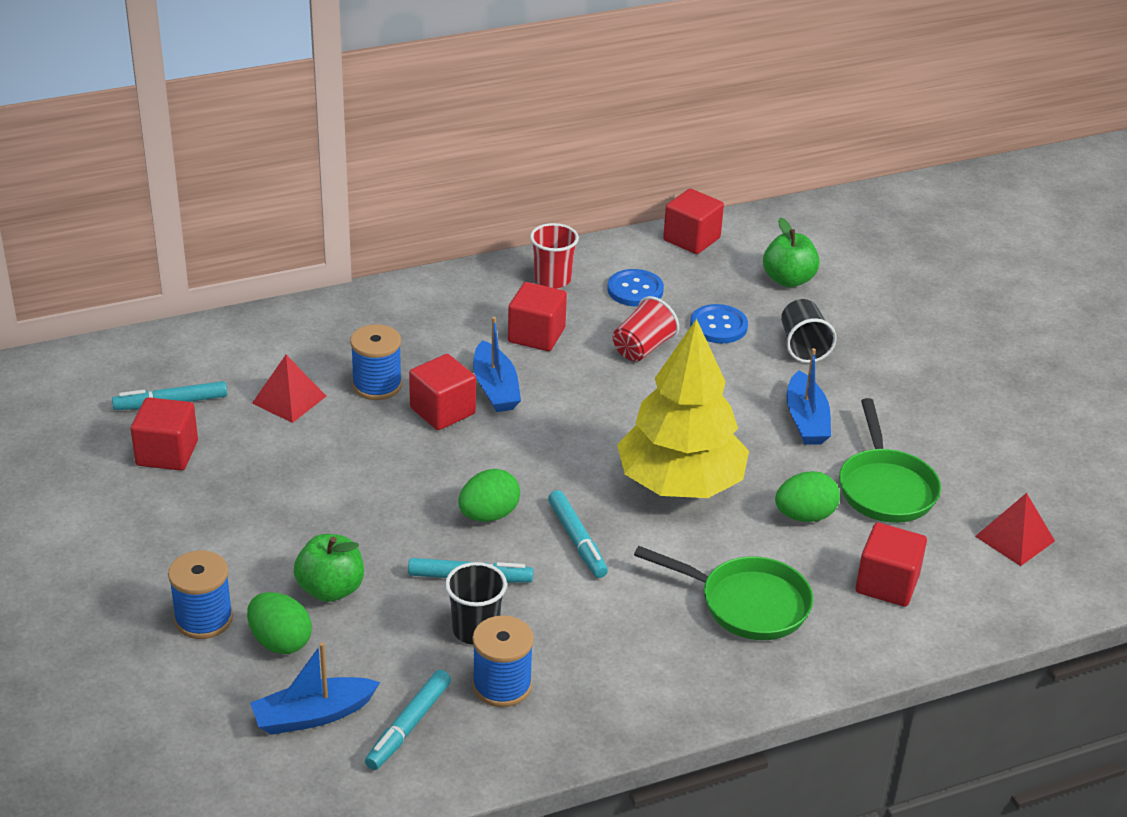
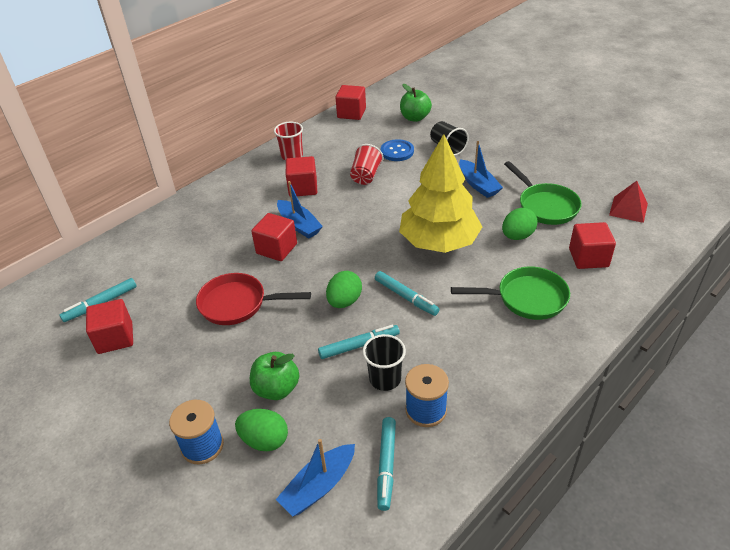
camera: 20 degrees left, 5 degrees up
red pyramid [252,355,326,423] -> none
blue spool [350,324,402,400] -> none
blue button [607,269,664,307] -> none
none -> red pan [196,273,311,325]

